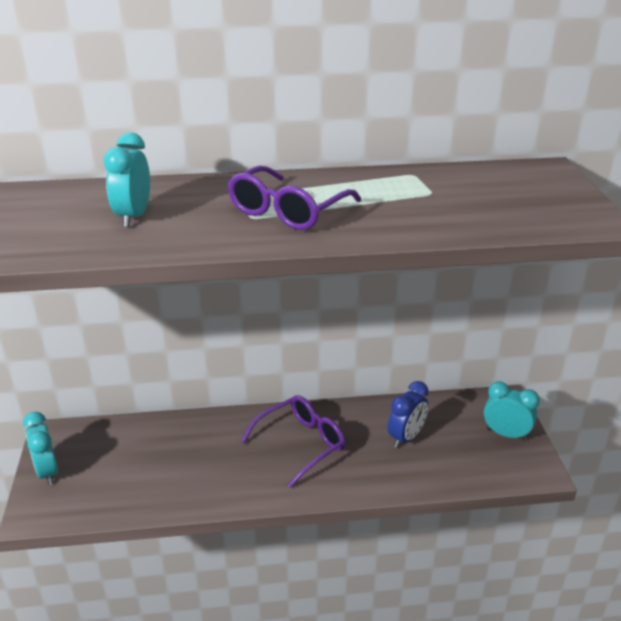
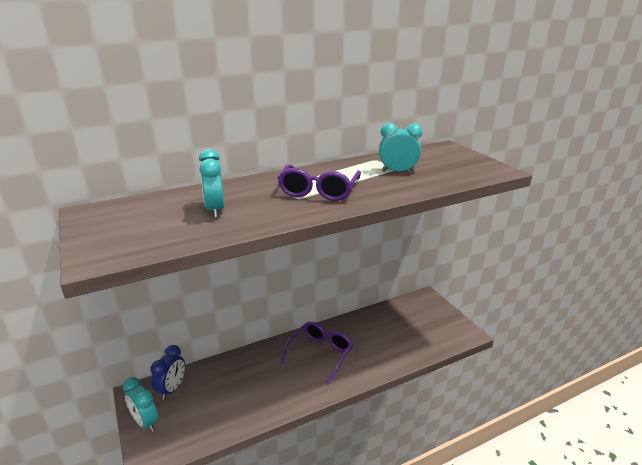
camera: 20 degrees left, 5 degrees down
blue clock [388,381,429,448] -> blue clock moved to [150,345,185,400]
turquoise clock [484,381,540,440] -> turquoise clock moved to [379,123,422,173]

